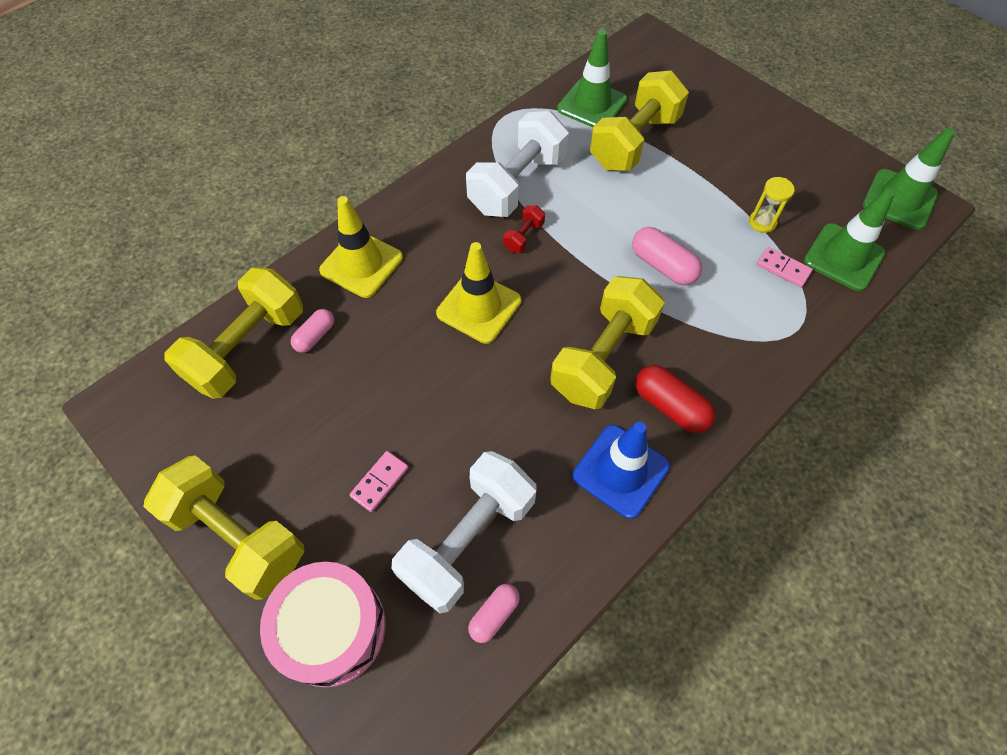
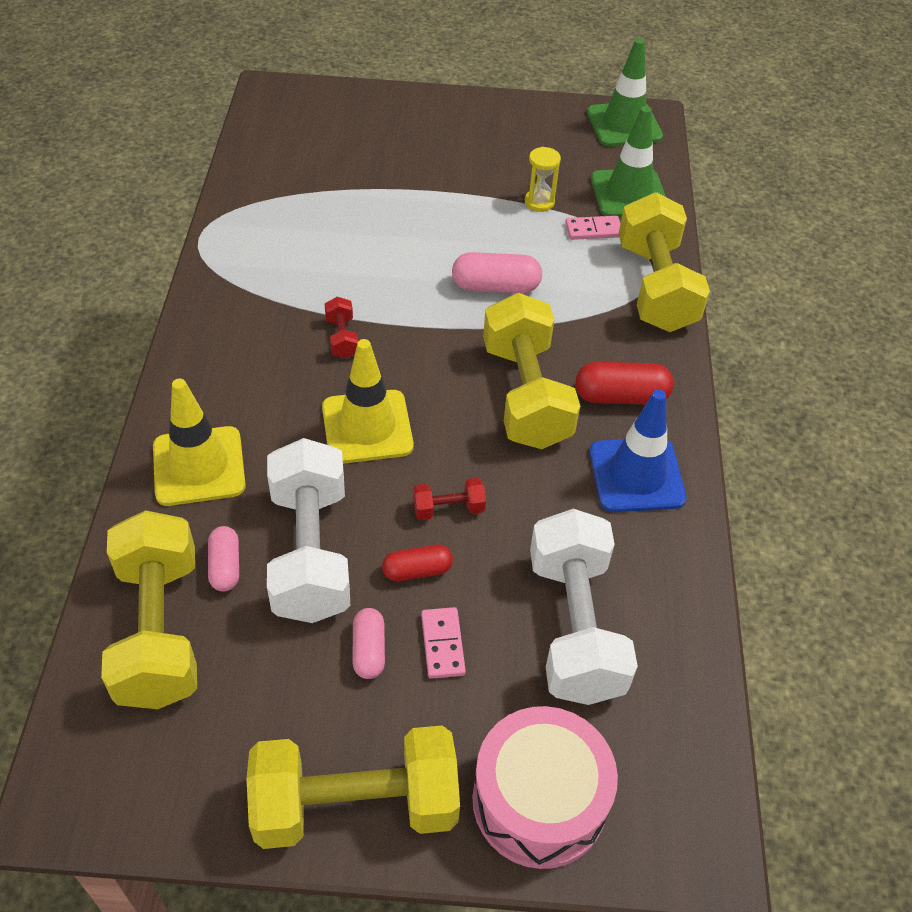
camera: 45 degrees left, 10 degrees down
white dumbbell [466,111,569,217] -> white dumbbell moved to [267,438,350,623]
pink capsule [468,584,520,643] -> pink capsule moved to [353,608,385,679]
green traffic cone [557,29,627,127] -> none
yellow dumbbell [590,71,689,171] -> yellow dumbbell moved to [619,192,710,332]
none -> red capsule [382,545,453,581]
none -> red dumbbell [413,478,486,520]

